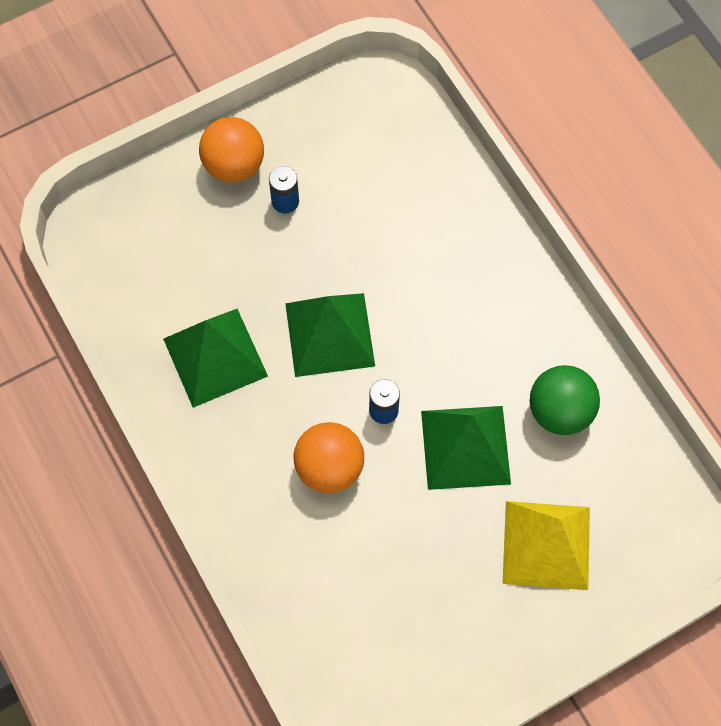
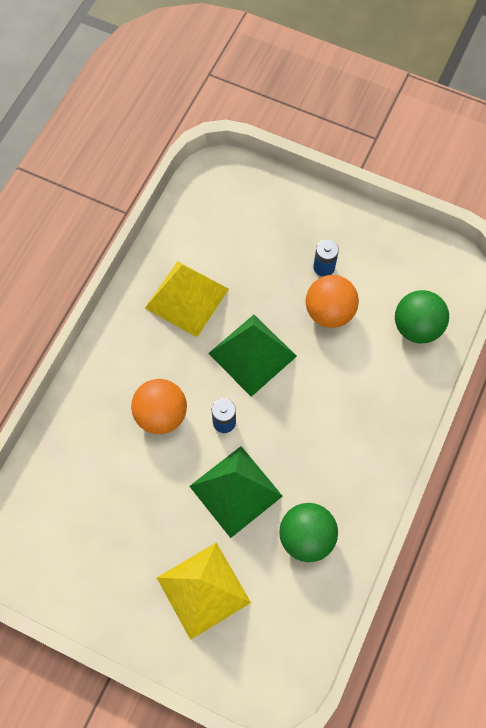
camera: 55 degrees right, 0 degrees up
green pyramid [163,309,268,408] -> yellow pyramid [145,261,229,337]
orange ball [199,117,264,183] -> orange ball moved to [306,275,359,328]
none -> green ball [395,290,449,344]

